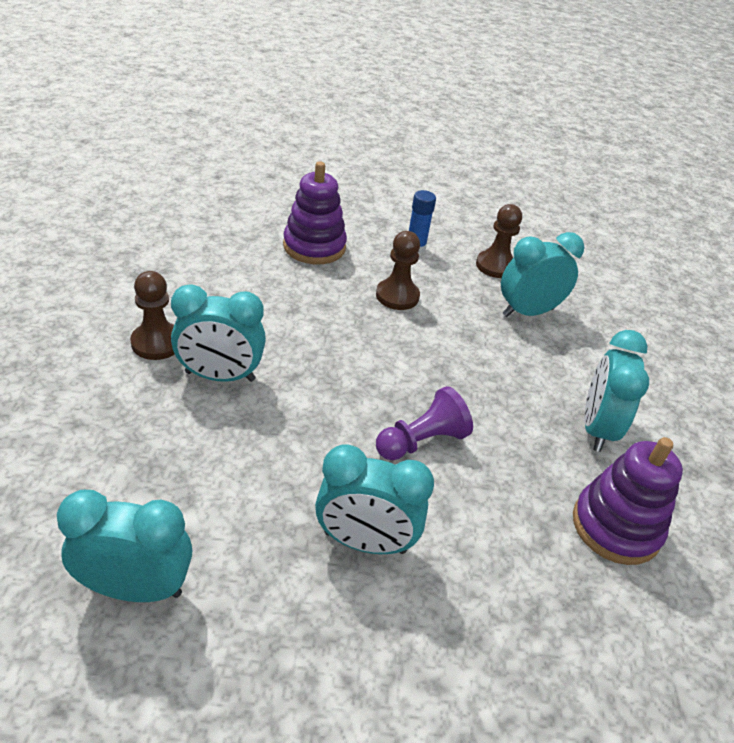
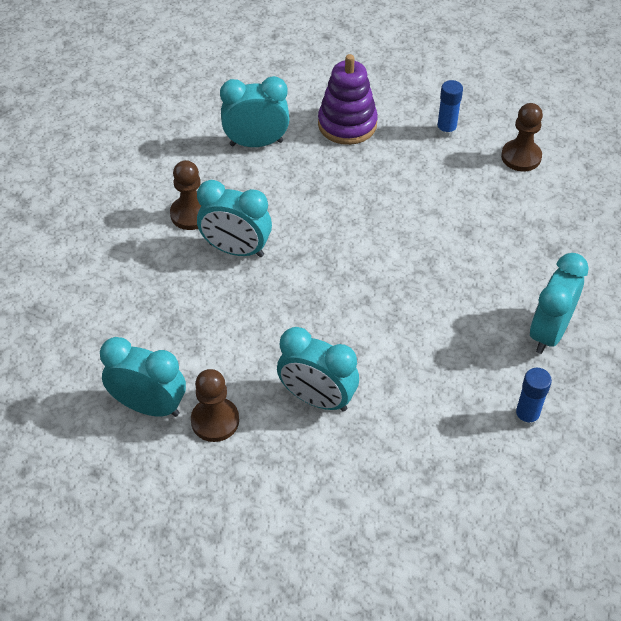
camera: 20 degrees right, 10 degrees up
brown pawn [376,231,420,310] -> brown pawn moved to [191,369,239,442]
purple pawn [376,386,473,460] -> none
turquoise clock [501,232,584,317] -> turquoise clock moved to [220,76,290,147]
purple stacking toy [573,437,683,565] -> blue glue stick [514,368,552,428]

